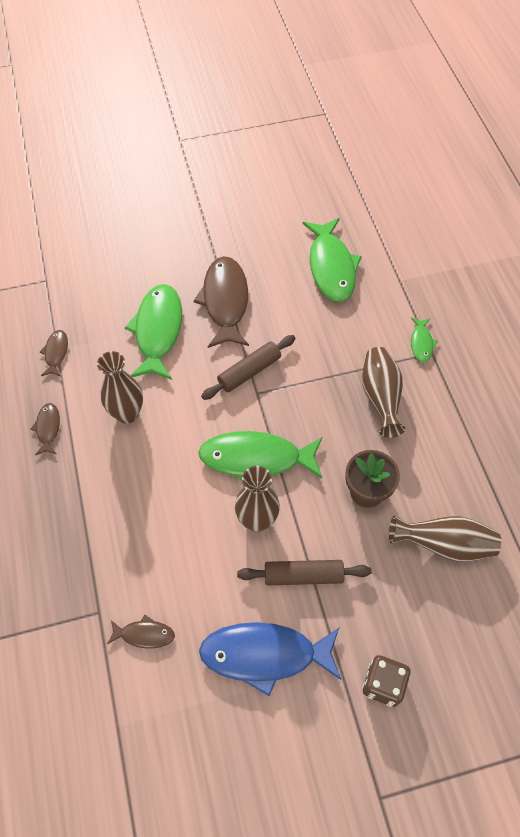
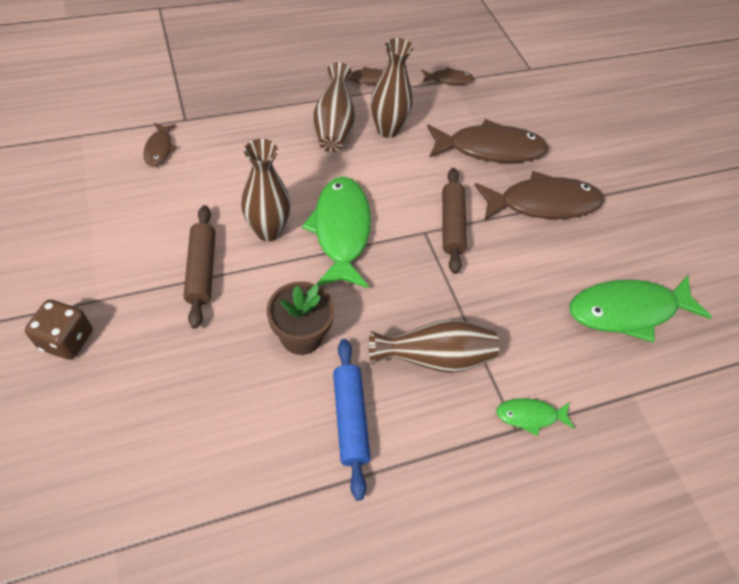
camera: 80 degrees right, 5 degrees down
green fish [125,284,182,380] -> brown fish [427,119,548,163]
blue fish [199,622,341,696] -> none
brown rolling pin [201,335,296,400] -> brown rolling pin turned 45 degrees clockwise [442,168,467,274]
brown vase [389,516,501,562] -> brown vase moved to [313,62,355,152]
none -> blue rolling pin [333,339,371,500]

